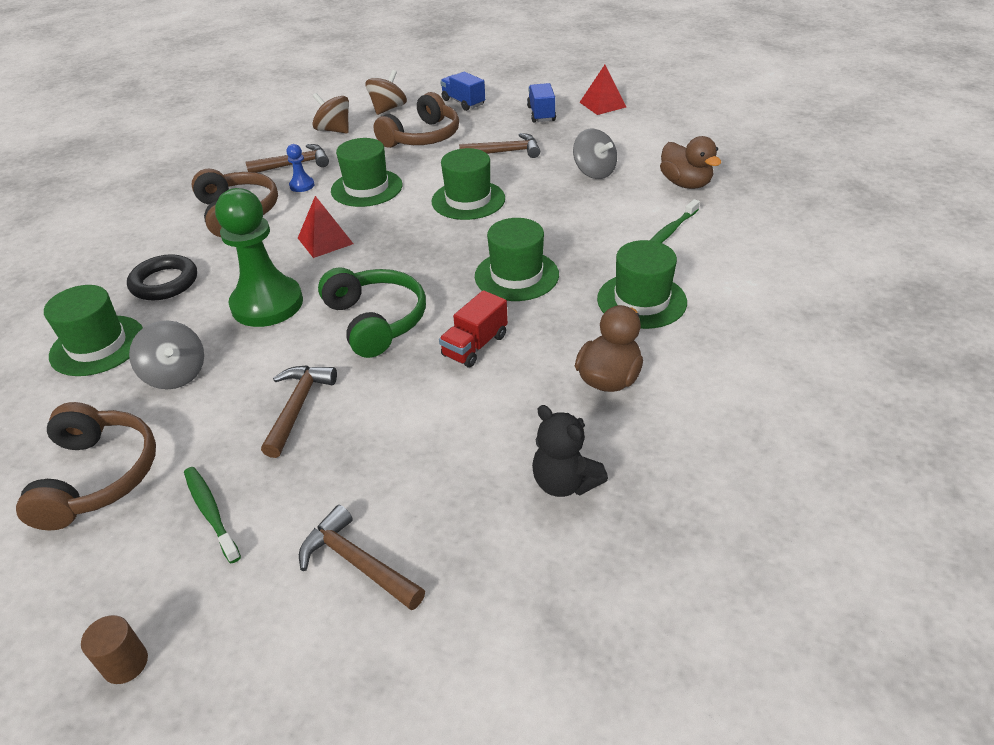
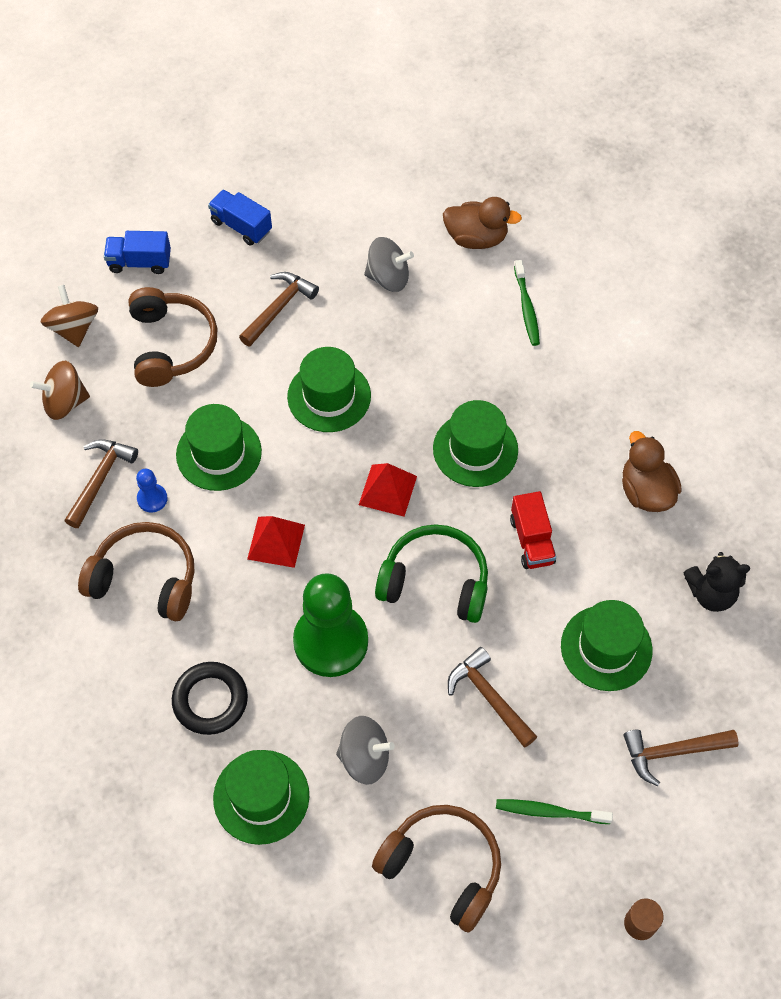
camera: 50 degrees left, 20 degrees up
red pyramid [580,65,626,115] -> red pyramid moved to [359,463,417,517]
green hat [597,240,687,329] -> green hat moved to [561,600,653,691]

